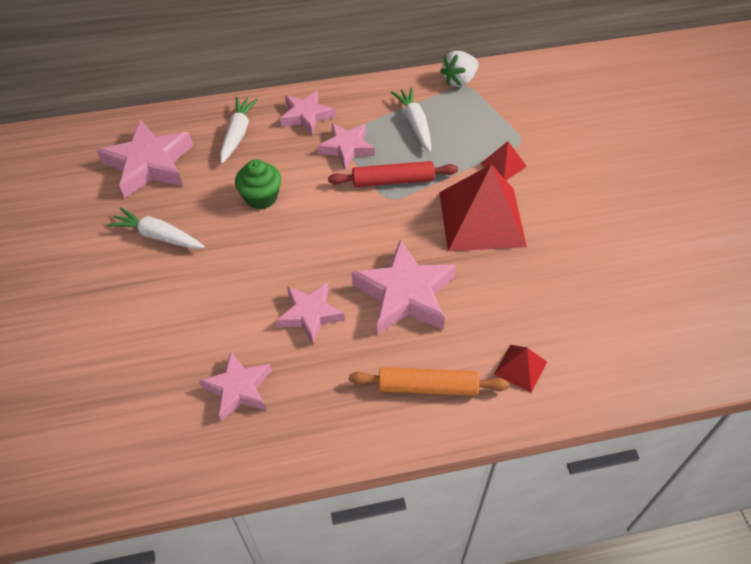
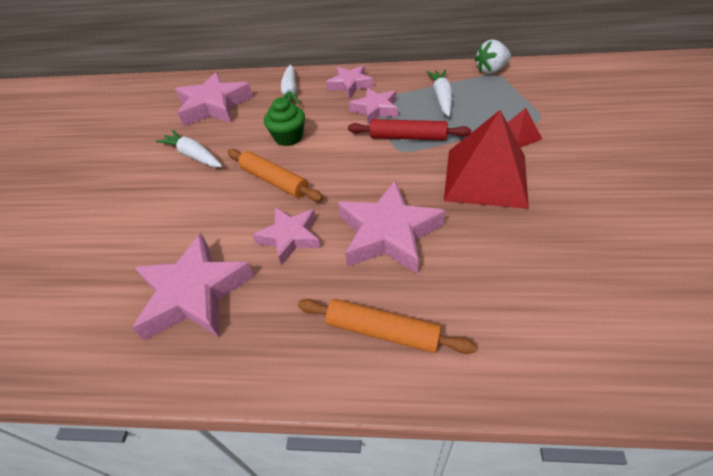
camera: 20 degrees right, 5 degrees down
pink star [199,351,272,421] -> pink star [132,234,254,340], size x1.59
white carrot [220,97,258,163] -> white carrot turned 150 degrees clockwise [281,65,300,105]
red pyramid [494,345,547,393] -> none
none -> orange rolling pin [228,149,323,202]

